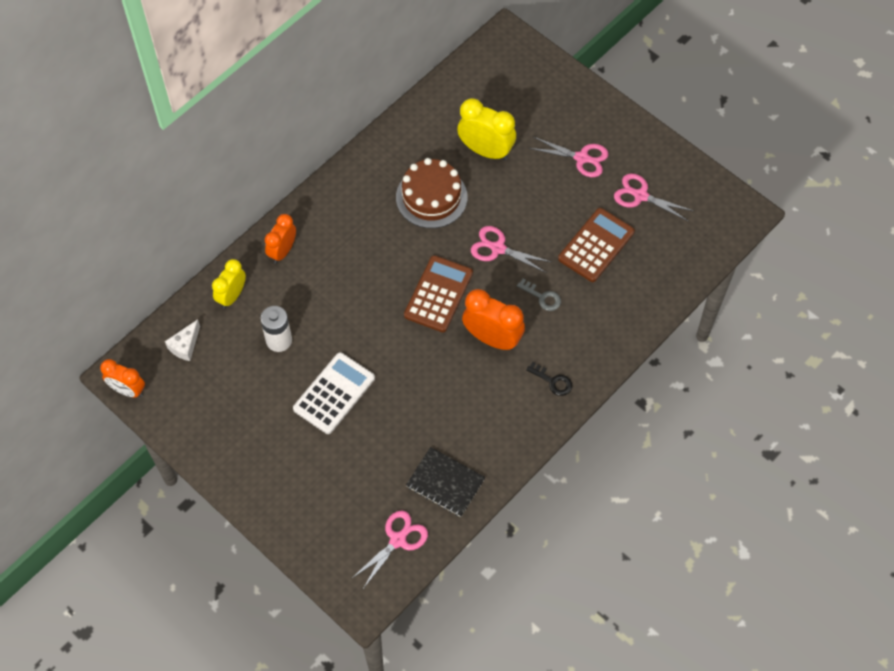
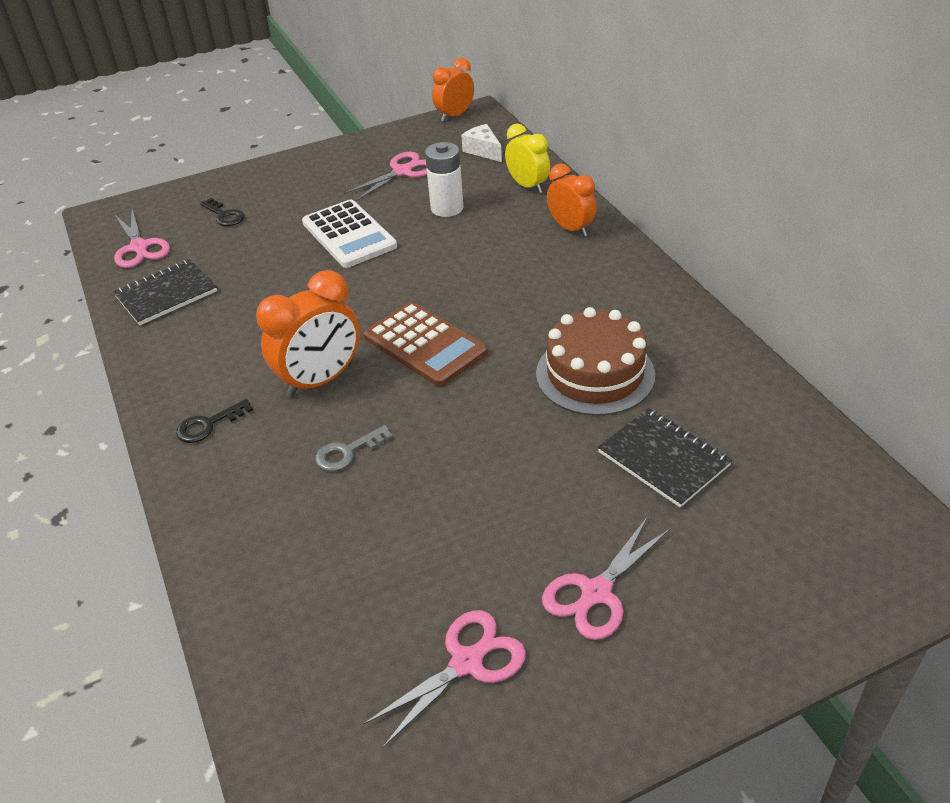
camera: 115 degrees right, 20 degrees down
yellow clock [457,98,516,160] -> black notebook [598,408,732,508]
pink scissors [471,226,551,273] -> pink scissors moved to [344,152,427,202]
brown calculator [558,208,635,282] -> none
none -> black key [200,198,245,226]

